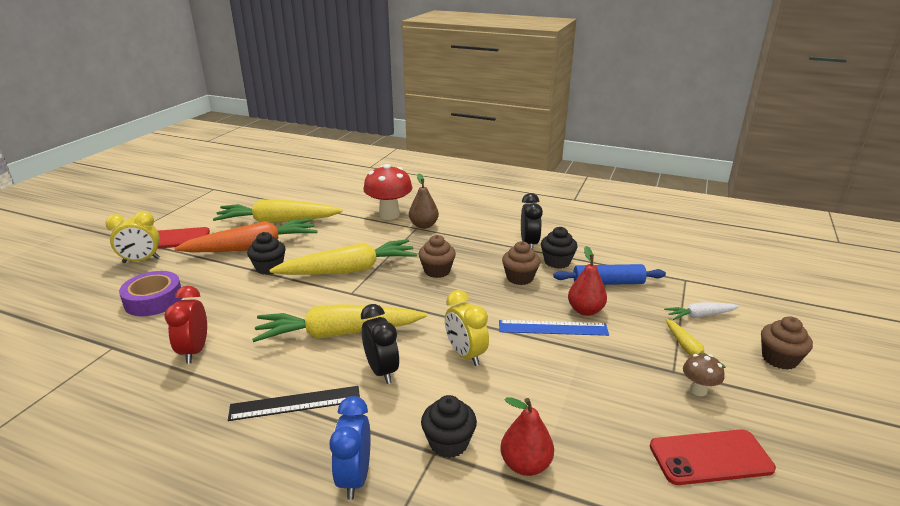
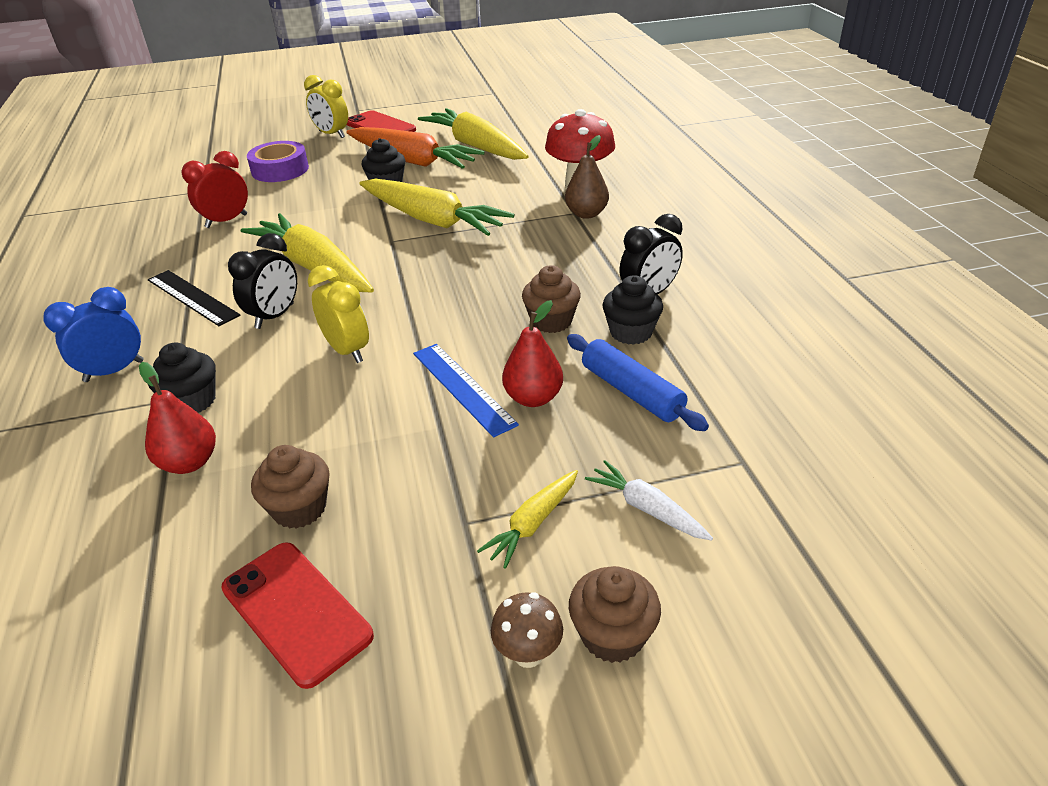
camera: 55 degrees right, 10 degrees up
brown cupcake [418,235,456,278] -> brown cupcake moved to [251,445,330,529]
yellow clock [445,290,489,366] -> yellow clock turned 120 degrees clockwise [308,265,369,363]
brown mushroom [683,354,724,396] -> brown mushroom moved to [491,592,563,668]

